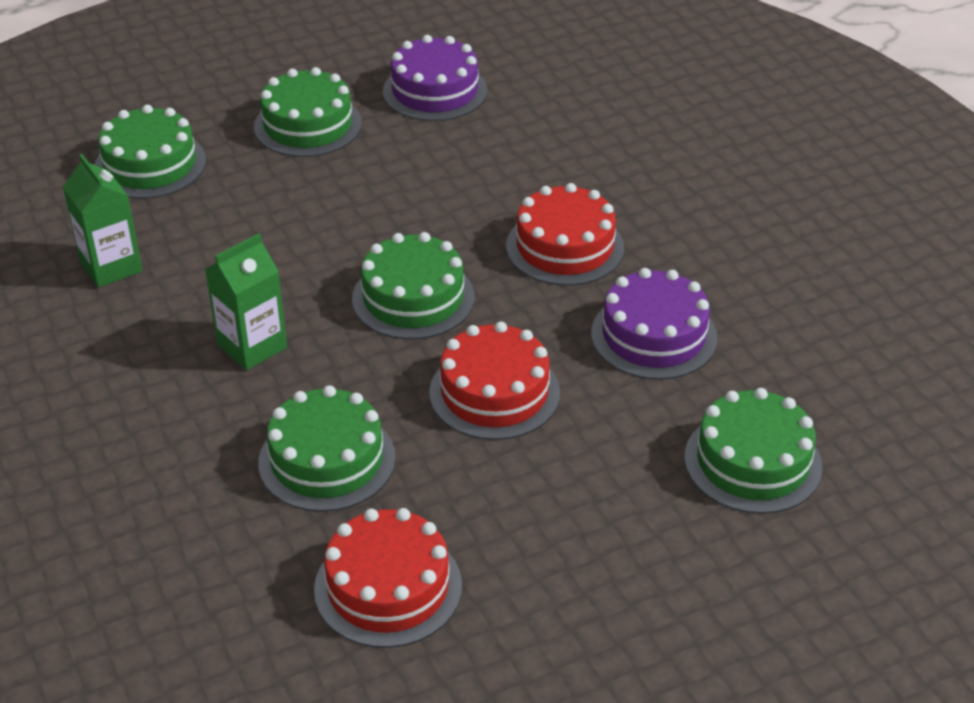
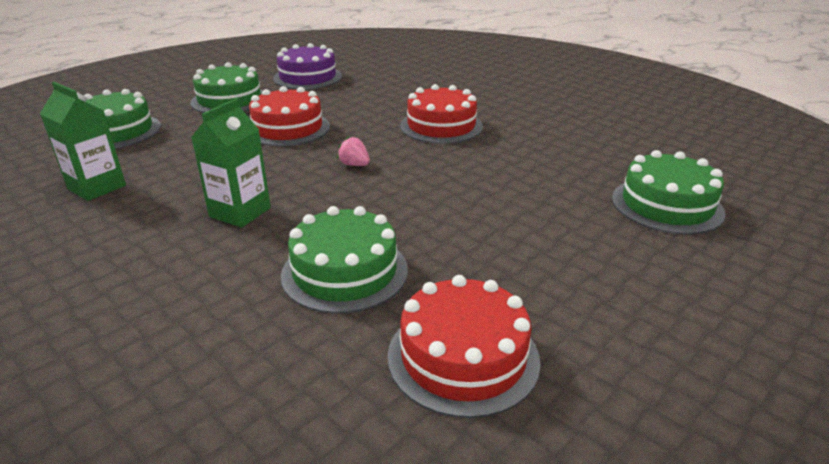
camera: 20 degrees left, 10 degrees down
green cake [352,232,475,339] -> pink strawberry [337,136,370,166]
red cake [429,322,560,440] -> red cake moved to [249,86,330,146]
purple cake [591,268,718,380] -> none

